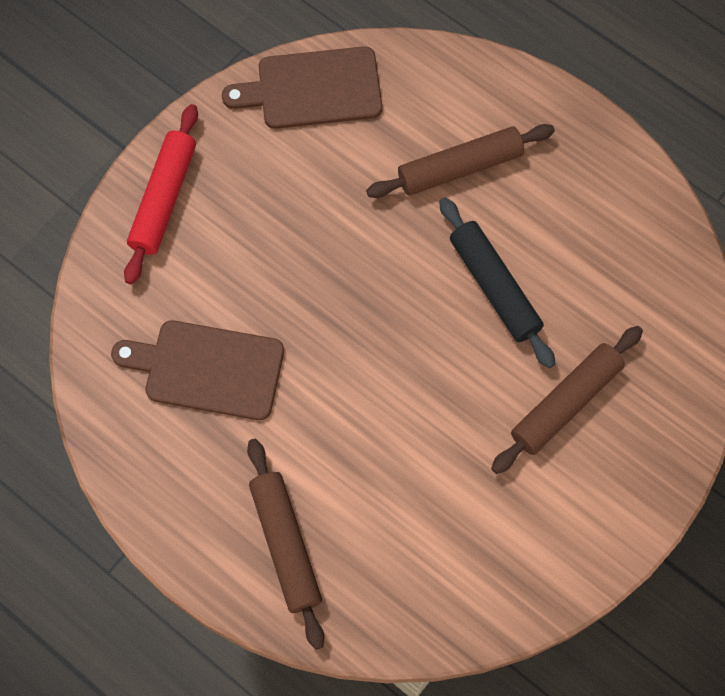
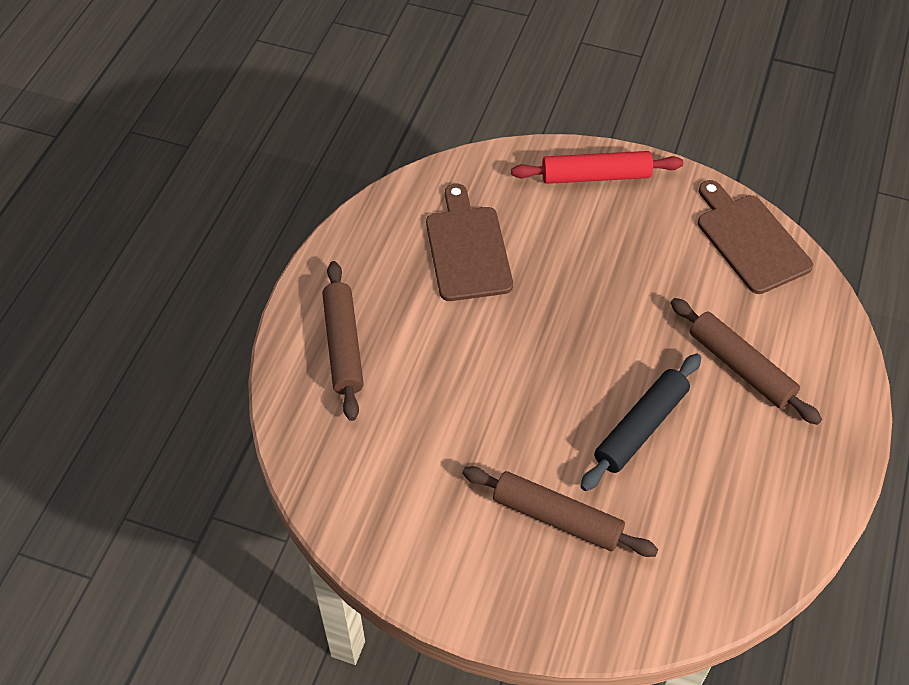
camera: 70 degrees right, 15 degrees down
brown rolling pin [247,439,324,650] -> brown rolling pin turned 60 degrees counterclockwise [322,261,364,421]

